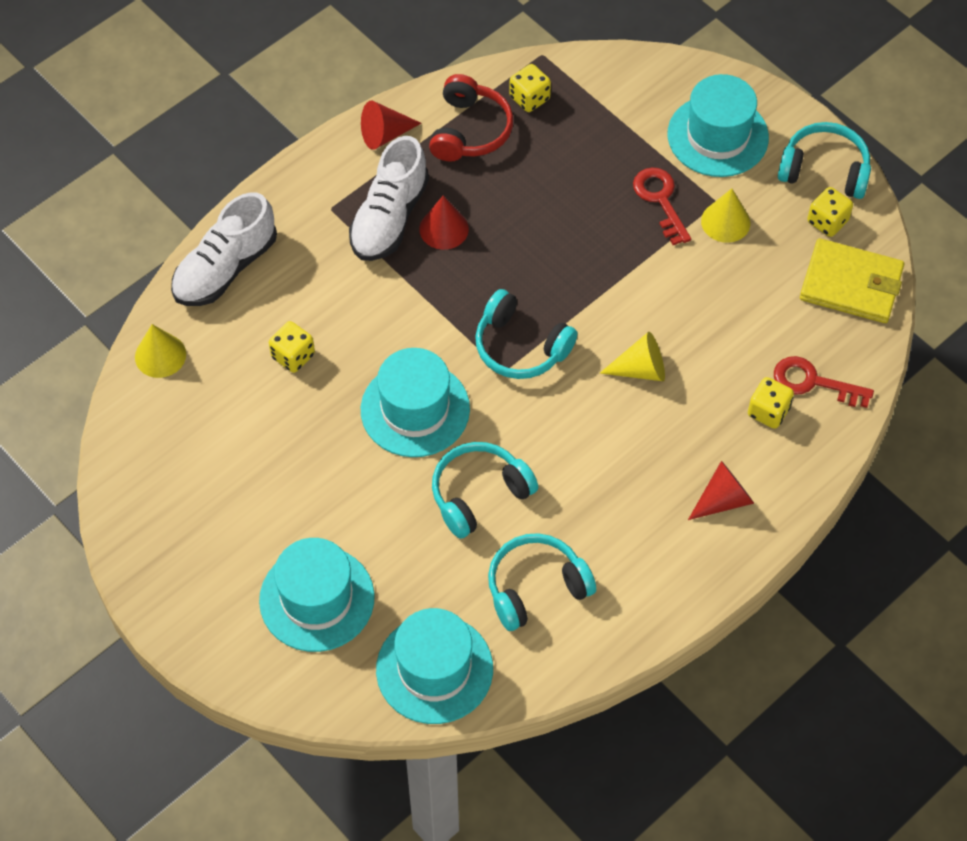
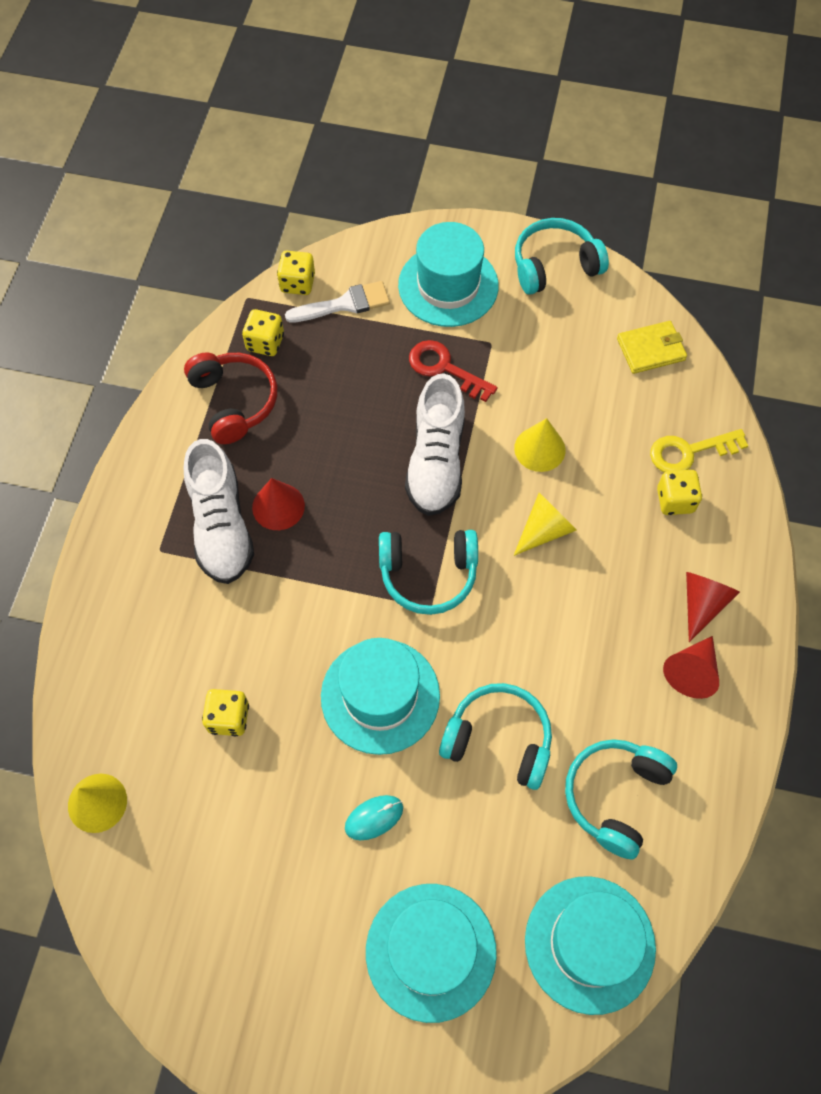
camera: 35 degrees left, 5 degrees up
white shoe [171,192,277,306] -> white shoe moved to [405,373,465,516]
red cone [361,101,421,150] -> red cone moved to [663,636,719,699]
turquoise headphones [432,442,538,539] -> turquoise headphones turned 90 degrees clockwise [439,683,552,790]
yellow cone [701,189,750,243] -> yellow cone moved to [514,418,566,472]
red key [774,356,874,408] -> yellow key [650,429,748,473]
yellow wallet [800,238,904,323] -> yellow wallet [617,321,687,374], size x0.65
yellow dice [807,187,853,237] -> yellow dice moved to [277,251,315,295]
none -> white brush [285,281,390,323]
none -> turquoise mouse [345,795,403,840]

